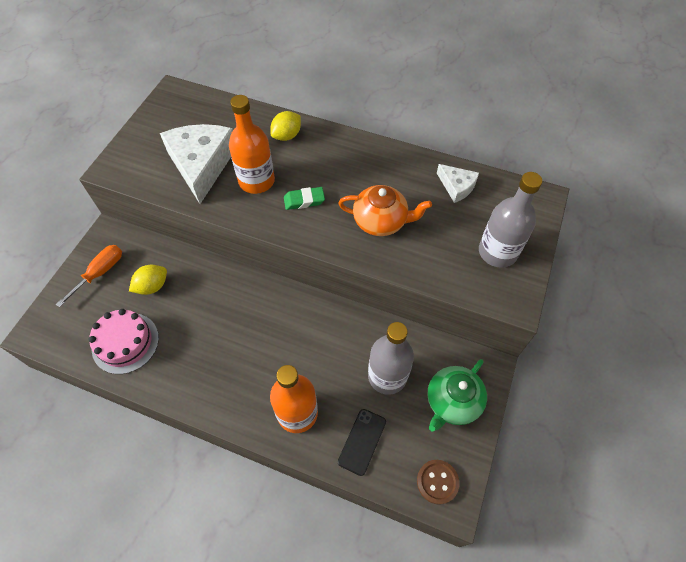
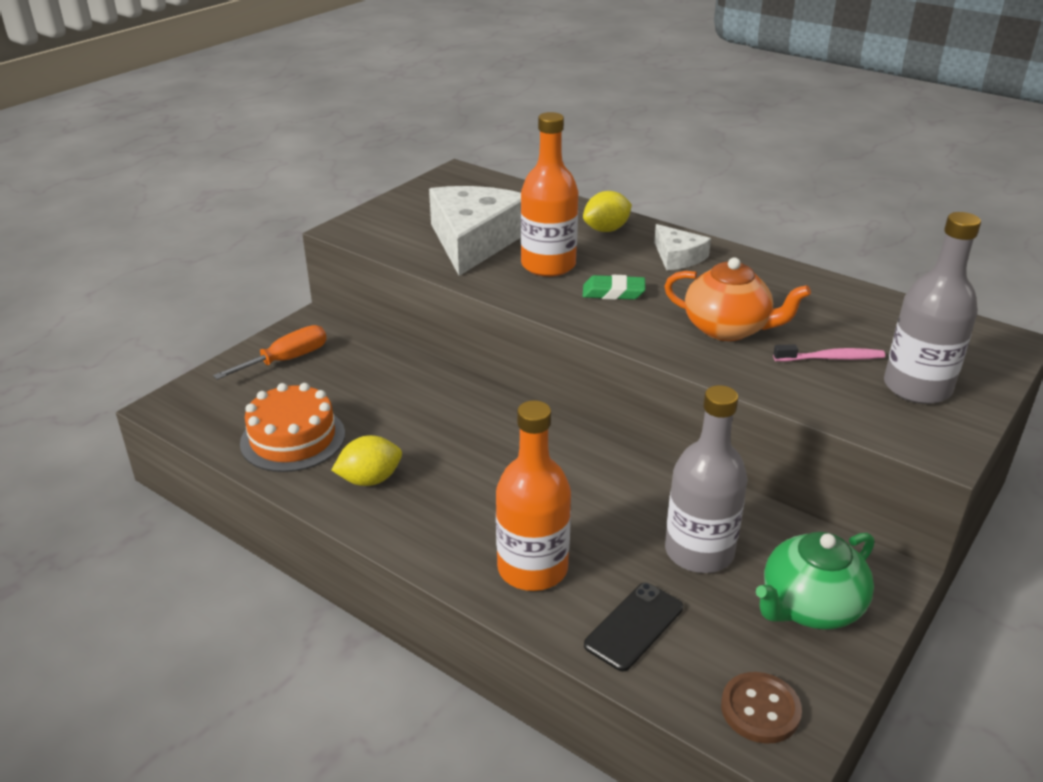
camera: 15 degrees right, 25 degrees down
pink cake [89,309,159,374] -> orange cake [240,383,345,472]
yellow lemon [129,265,167,295] -> yellow lemon moved to [332,435,402,486]
white cheese [437,164,479,203] -> white cheese moved to [654,224,711,270]
none -> pink toothbrush [773,344,885,362]

